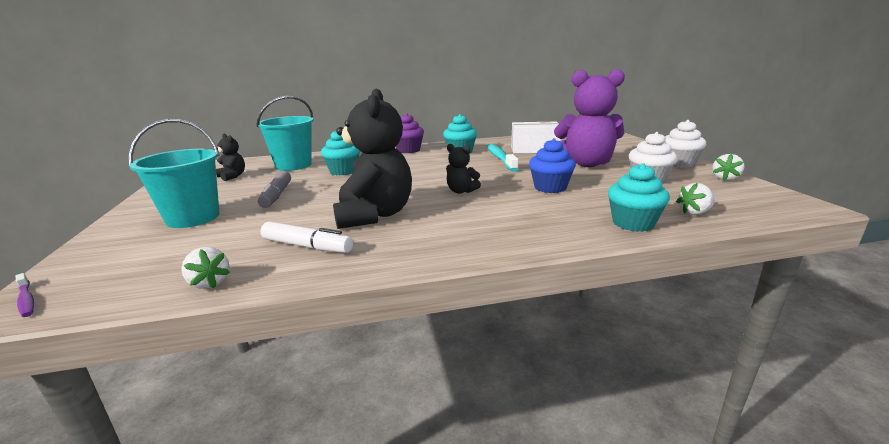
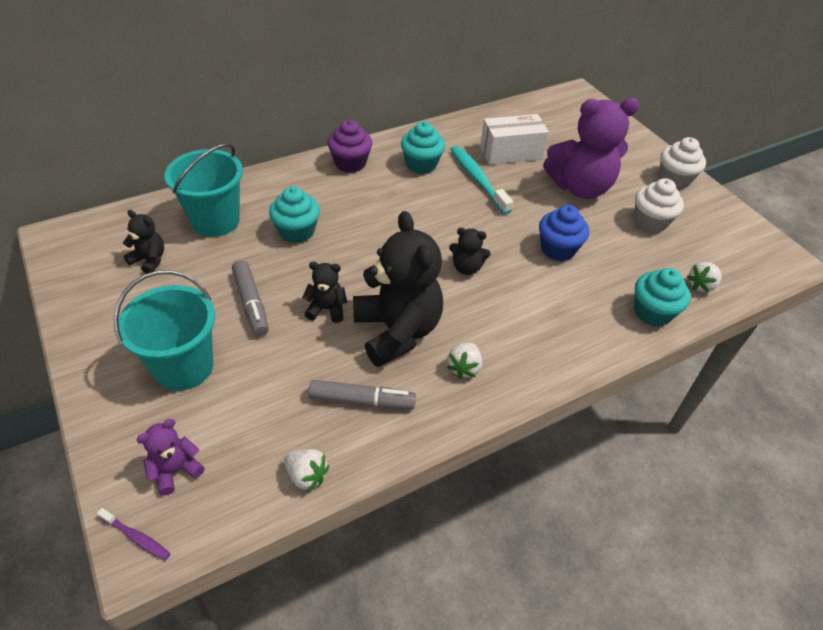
camera: 20 degrees left, 25 degrees up
white marker [260,222,353,253] -> grey marker [308,380,416,409]
white strawberry [713,154,745,180] -> white strawberry moved to [447,343,482,379]
none -> purple teddy bear [136,419,205,495]
none -> black teddy bear [302,262,347,323]

